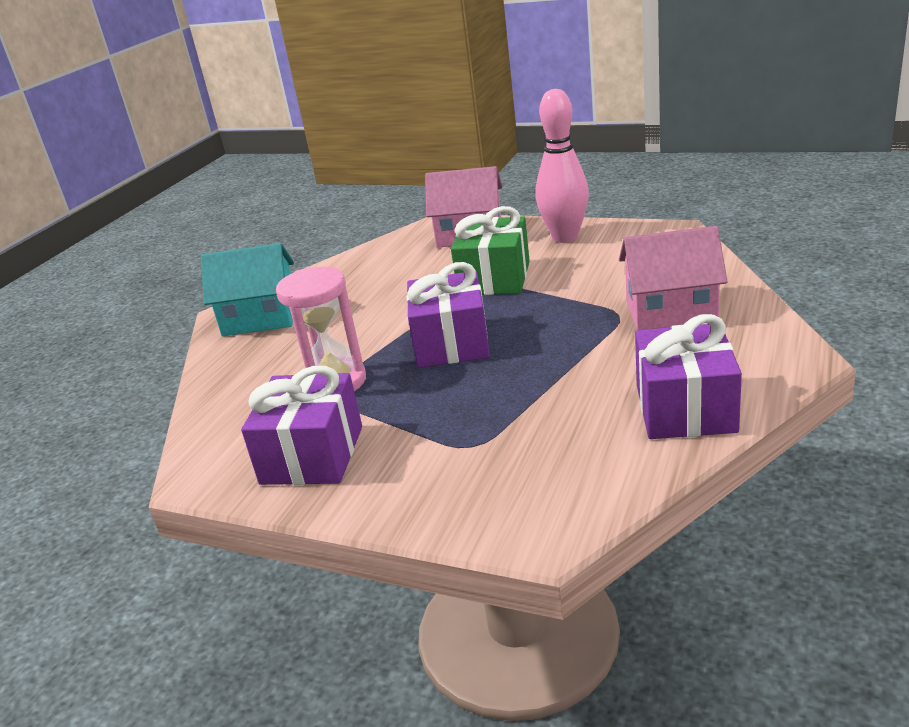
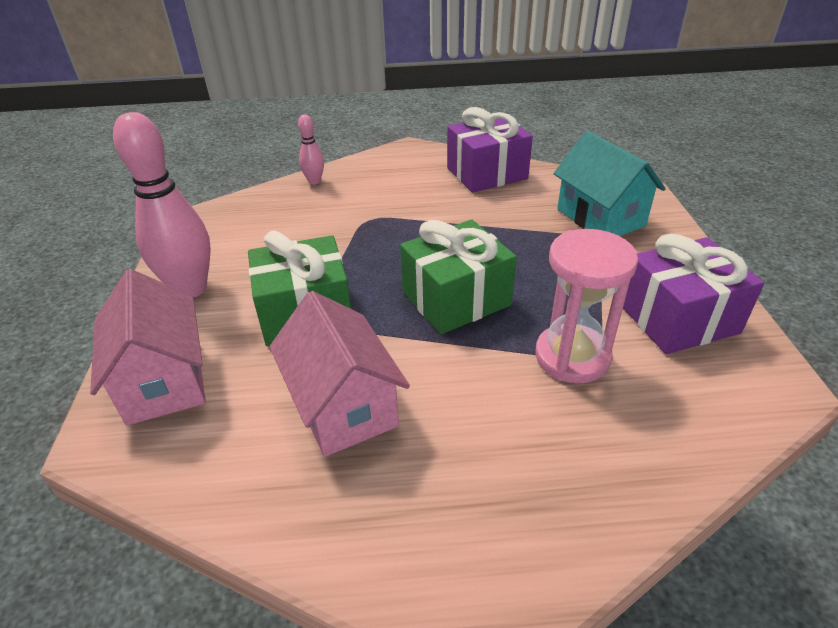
camera: 120 degrees left, 10 degrees up
turquoise house [201,243,294,336] -> turquoise house moved to [553,131,666,236]
purple gift [406,262,490,368] -> green gift [400,220,517,334]
pink house [619,226,728,330] -> pink house moved to [269,291,410,457]
none -> pink bowling pin [298,114,324,185]

